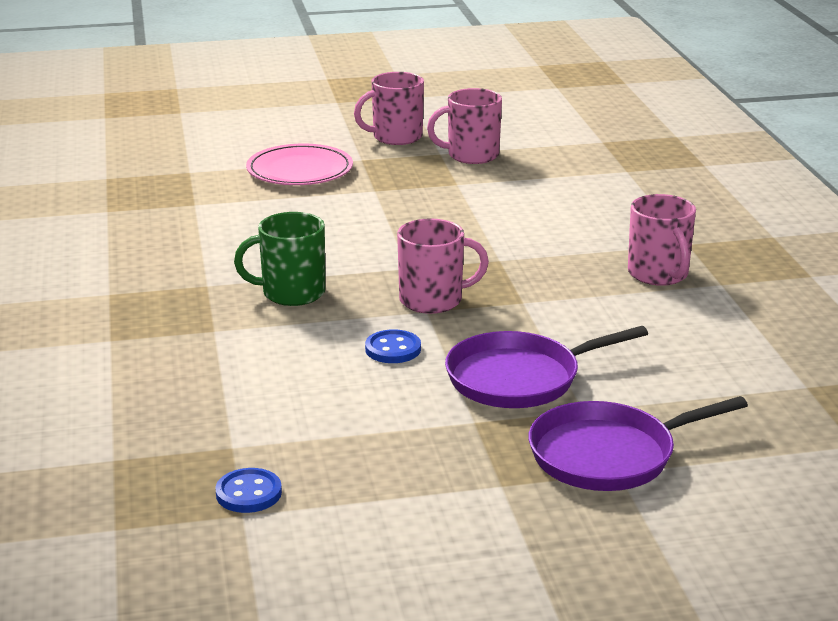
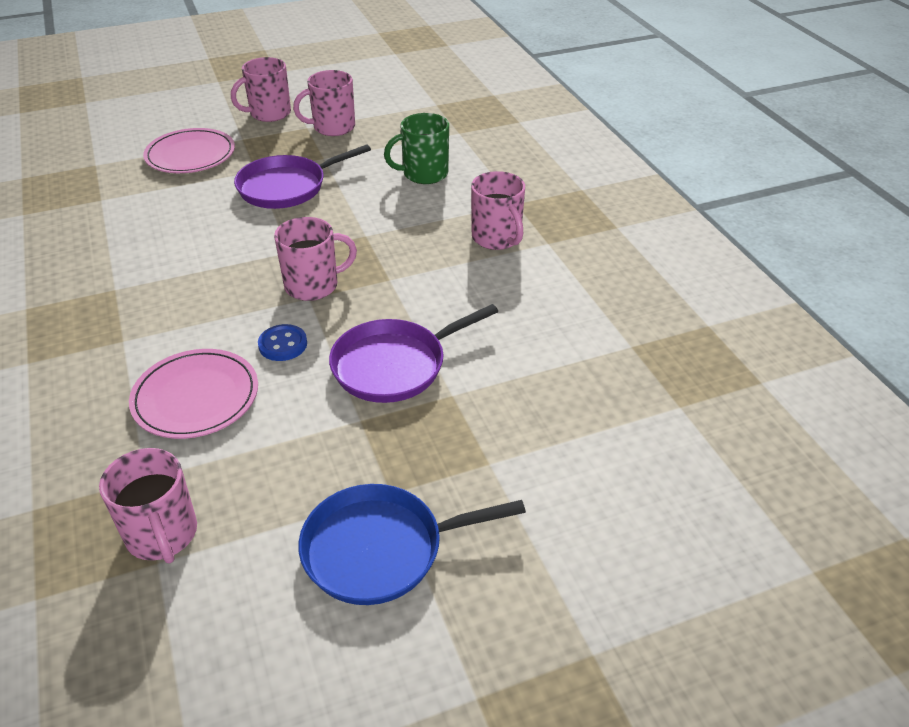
camera: 10 degrees left, 15 degrees up
blue button [215,468,282,513] -> pink mug [99,448,197,564]
green mug [234,212,325,306] -> green mug moved to [384,113,449,184]
purple pan [529,396,748,491] -> purple pan moved to [234,144,371,209]
none -> pink plate [129,349,258,439]
none -> blue pan [299,484,526,605]

